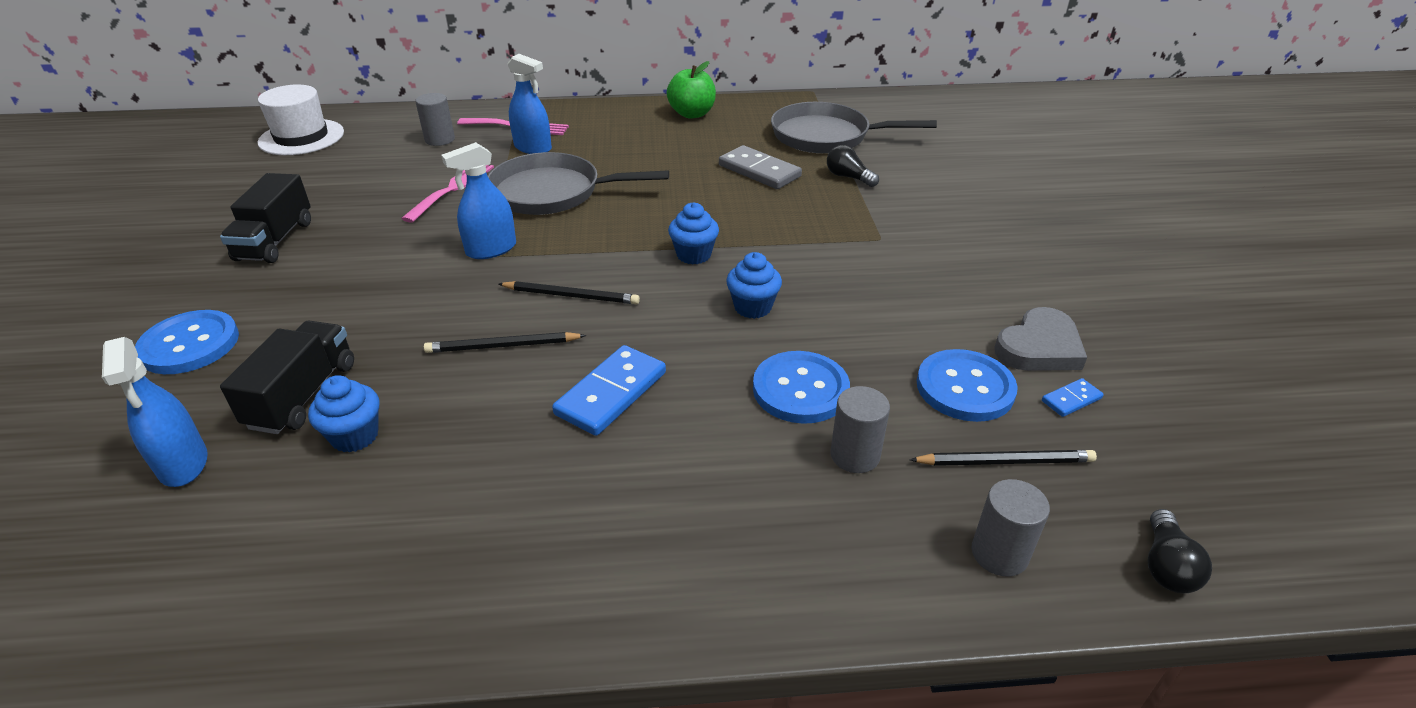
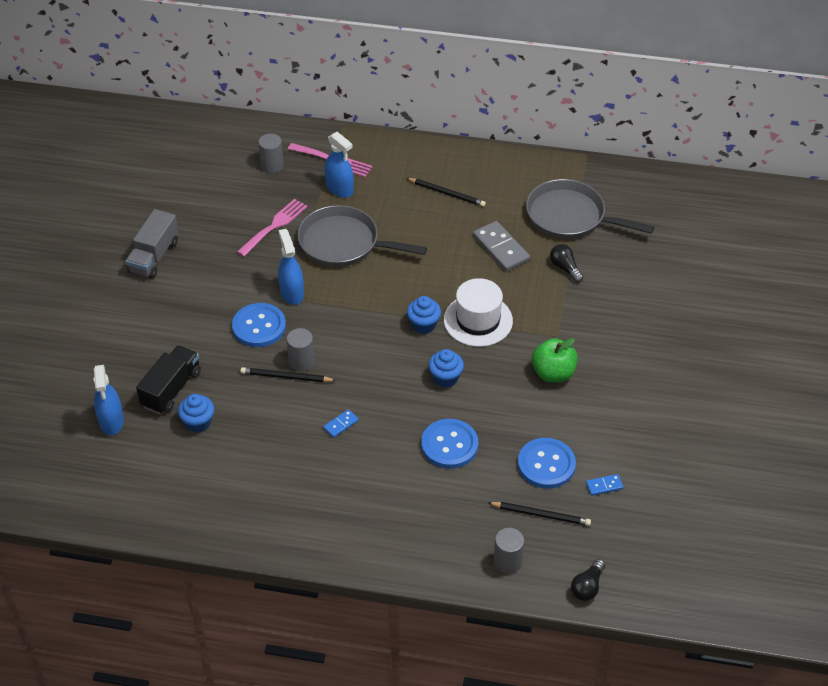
camera: 15 degrees right, 10 degrees up
blue button [135,310,239,374] -> blue button moved to [232,303,286,347]
black truck [220,173,311,263] -> grey truck [126,209,178,279]
white hat [258,84,344,155] -> white hat moved to [444,278,513,347]
blue spray bottle [441,142,516,259] -> blue spray bottle turned 90 degrees clockwise [278,229,304,305]
black pencil [499,281,640,304] -> black pencil moved to [407,178,486,207]
blue domino [552,345,666,436] -> blue domino [324,410,359,438], size x0.50
green apple [667,61,716,119] -> green apple moved to [532,338,578,383]
grey cylinder [830,386,890,473] -> grey cylinder moved to [286,328,315,372]
grey heart [994,307,1087,371] -> none

